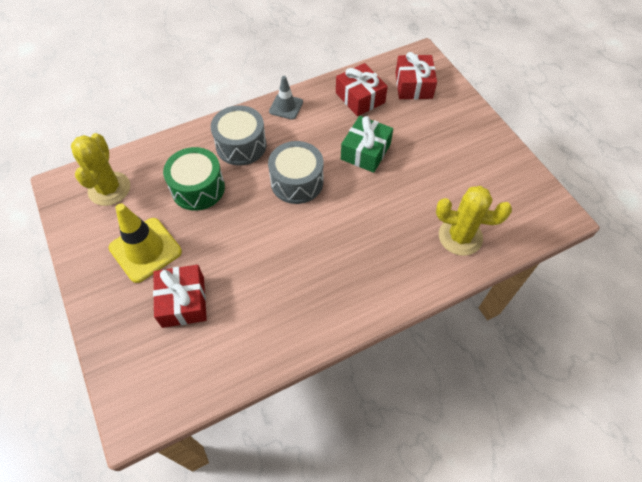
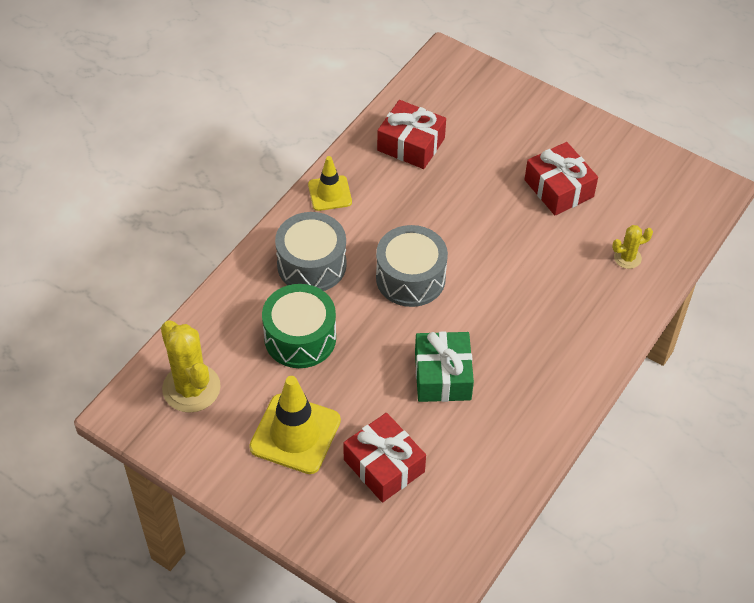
camera: 30 degrees left, 5 degrees down
grey traffic cone [269,76,303,120] -> yellow traffic cone [308,156,352,211]
green gift [341,116,393,173] -> green gift moved to [415,332,474,402]
red gift [395,52,437,99] -> red gift moved to [525,142,598,216]
yellow cactus [436,186,512,256] -> yellow cactus [612,225,653,269], size x0.51

